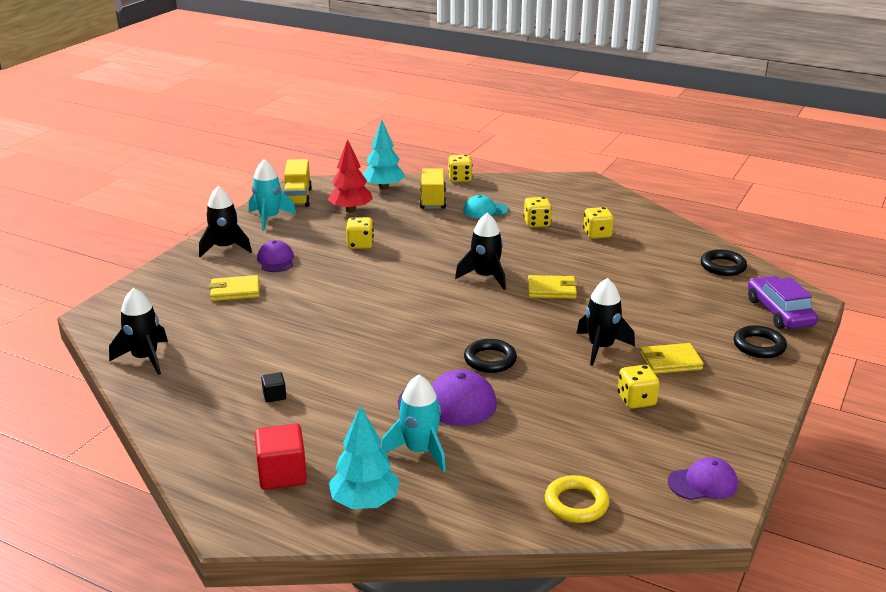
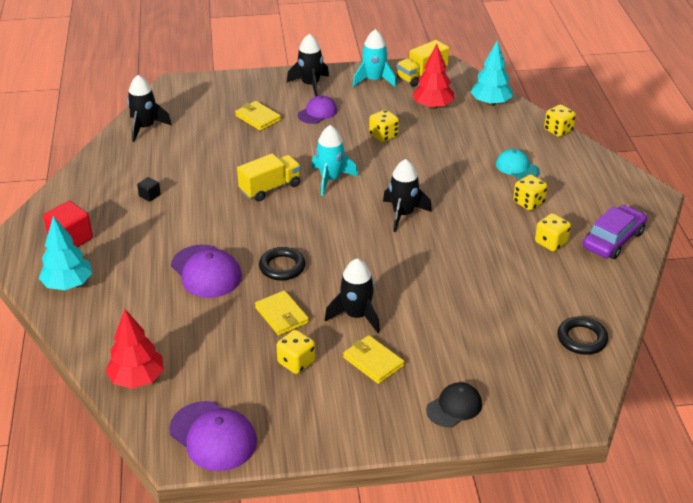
camera: 55 degrees right, 10 degrees up
turquoise rocket [381,375,446,472] -> turquoise rocket moved to [311,125,358,196]
yellow truck [420,168,446,209] -> yellow truck moved to [237,153,301,201]
yellow wallet [528,275,578,299] -> yellow wallet moved to [255,290,309,336]
yellow ring [545,475,609,523] -> red tree [105,309,164,389]
purple cap [668,457,738,500] -> purple cap [169,401,257,471], size x1.56
black ring [733,325,787,358] -> black cap [426,382,482,427]
purple car [748,276,818,329] -> purple car moved to [583,205,647,259]

